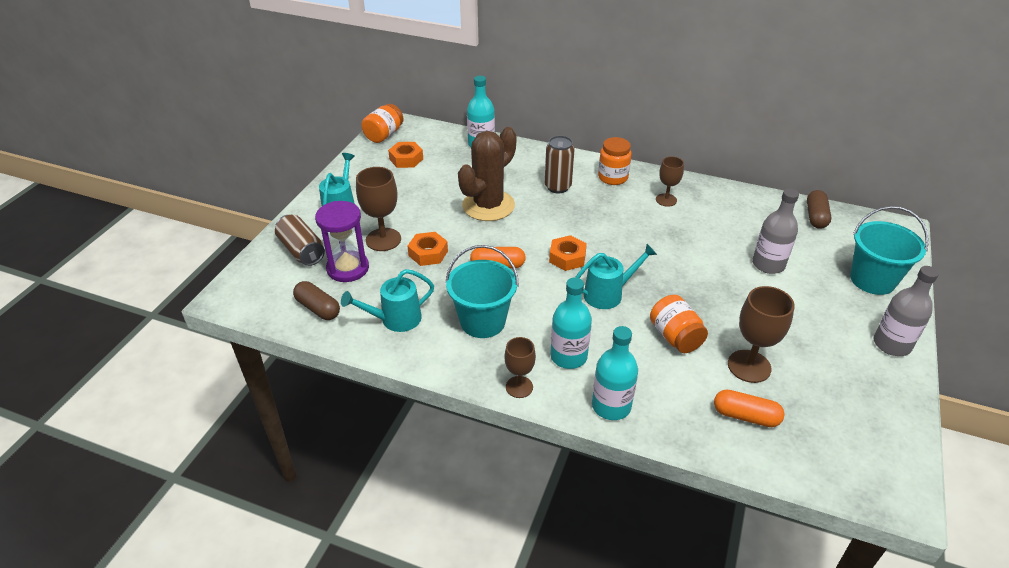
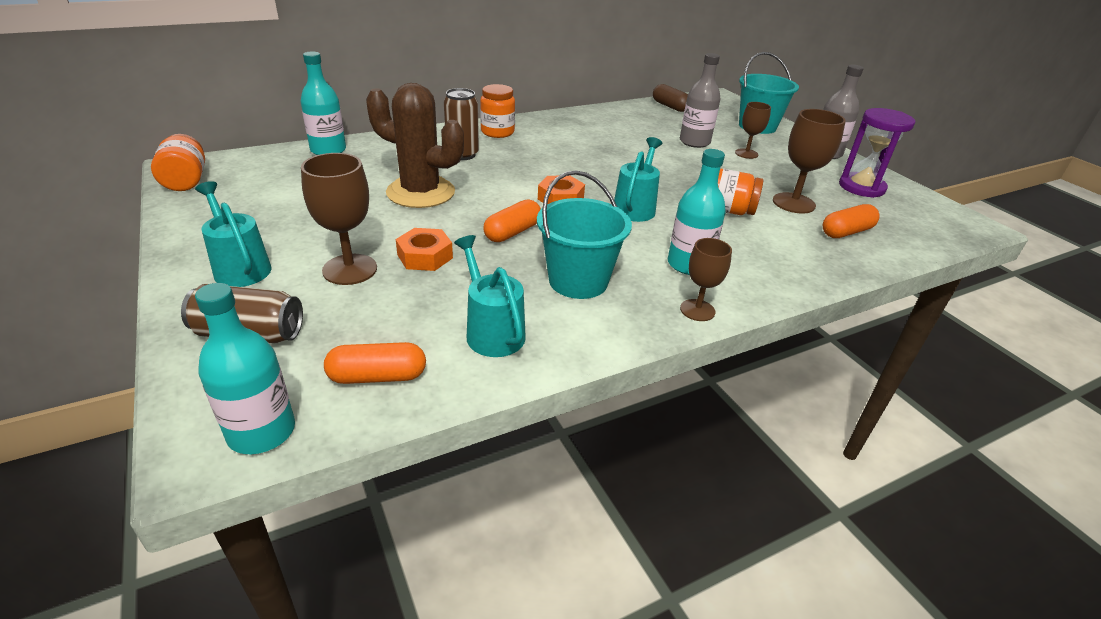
camera: 50 degrees left, 5 degrees down
brown capsule [293,281,340,320] -> orange capsule [324,342,426,384]
purple hourglass [315,201,369,282] -> purple hourglass moved to [839,108,915,198]
turquoise watering can [341,269,434,332] -> turquoise watering can turned 135 degrees clockwise [454,235,526,357]
orange nut [388,142,423,168] -> none
brown cactus [458,127,517,221] -> brown cactus turned 60 degrees counterclockwise [366,83,464,208]
turquoise bottle [592,326,638,420] -> turquoise bottle moved to [195,283,295,454]
brown goblet [656,156,684,207] -> brown goblet moved to [735,102,771,159]

